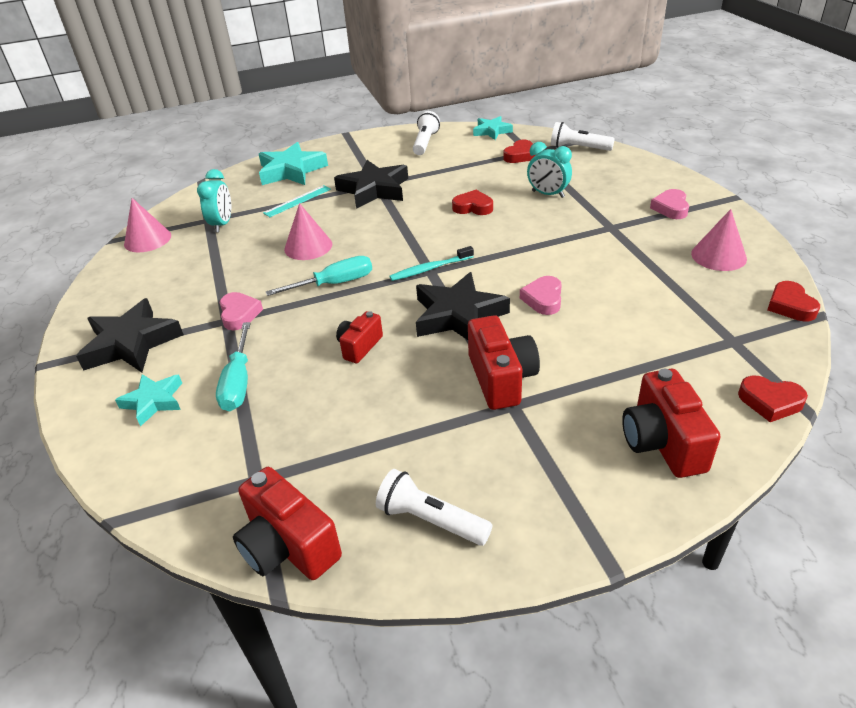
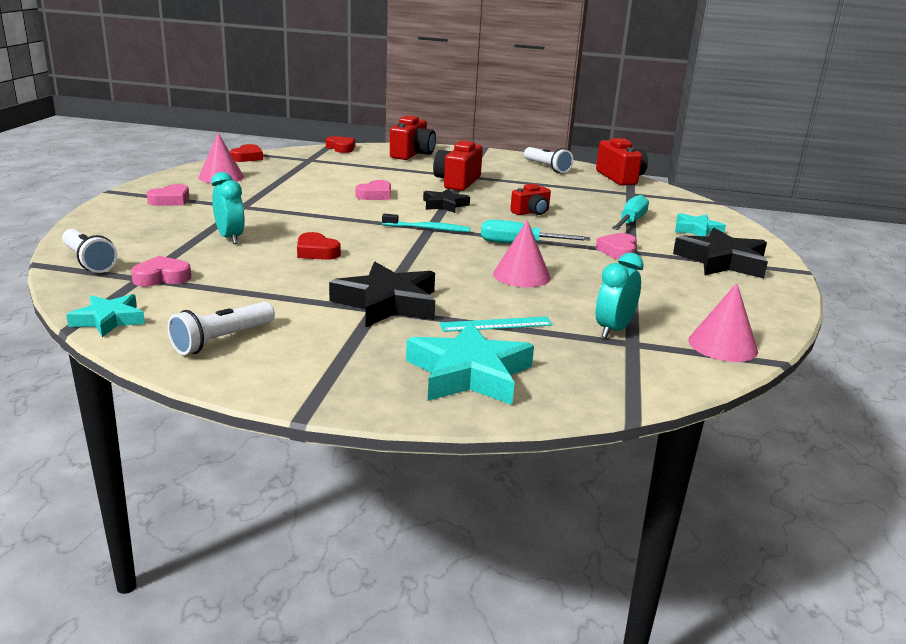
camera: 155 degrees left, 15 degrees down
black star [416,272,510,340] -> black star [423,189,470,213], size x0.59
red heart [503,140,536,163] -> pink heart [131,256,191,286]

